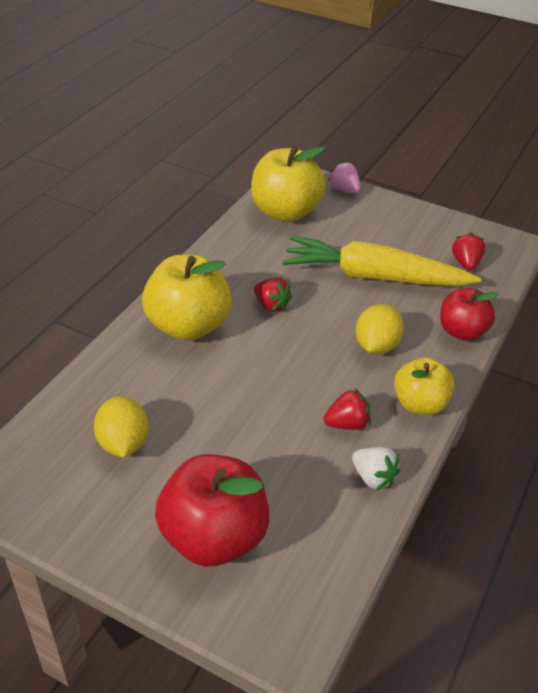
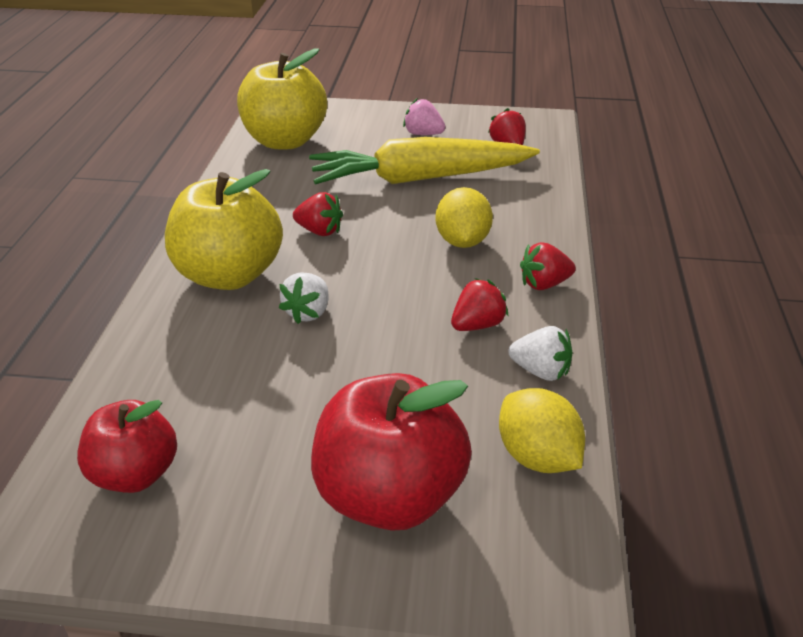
camera: 20 degrees left, 5 degrees down
yellow lemon [94,396,148,457] -> yellow lemon moved to [499,388,585,473]
pink strawberry [328,161,361,193] -> pink strawberry moved to [403,98,446,135]
yellow apple [394,357,455,415] -> red strawberry [520,242,576,290]
red apple [440,288,499,341] -> red apple moved to [77,400,177,493]
none -> white strawberry [279,273,329,324]

